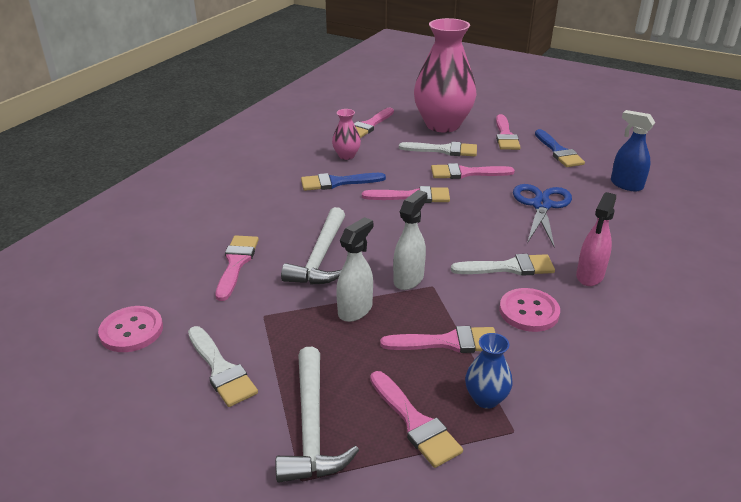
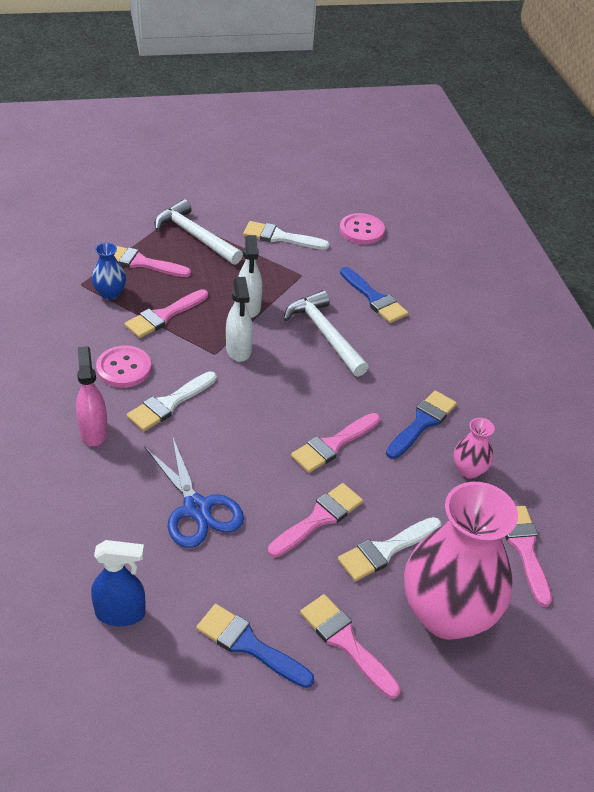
camera: 135 degrees right, 10 degrees up
pink brush [216,235,259,301] -> blue brush [340,267,408,323]

